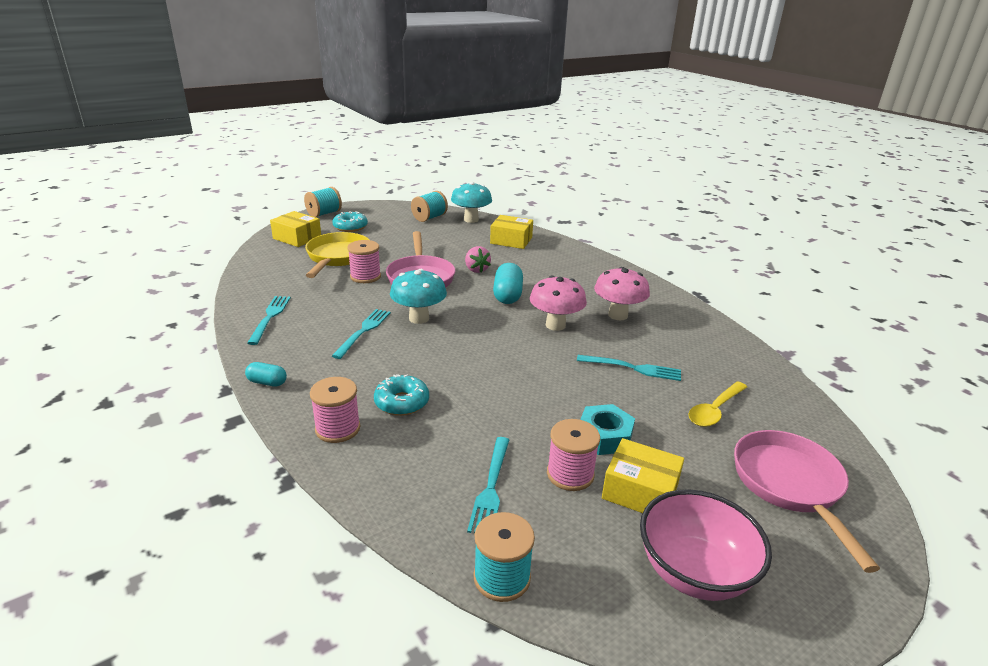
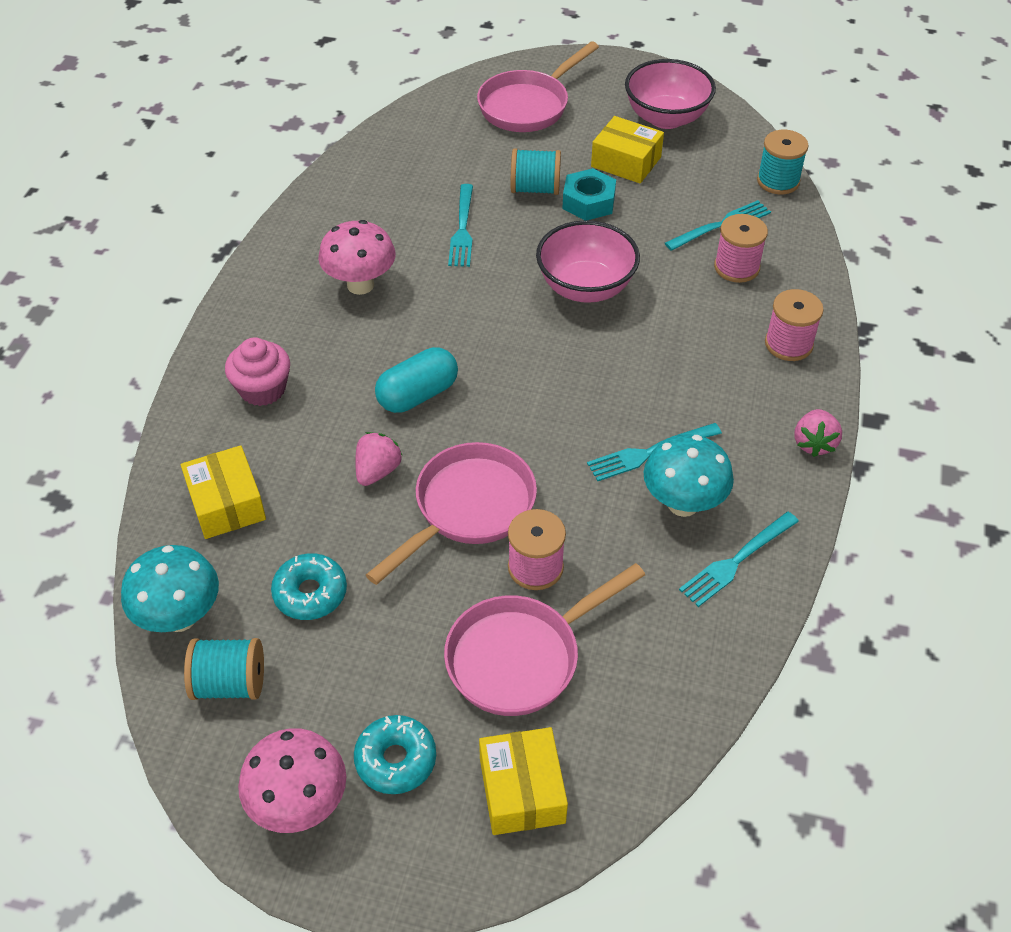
camera: 130 degrees left, 20 degrees up
turquoise capsule [245,362,287,387] -> pink strawberry [794,409,842,457]
turquoise spool [304,187,342,217] -> turquoise spool moved to [511,148,561,195]
yellow pan [305,232,370,278] -> pink pan [444,563,645,716]
turquoise donut [374,374,429,416] -> turquoise donut moved to [271,553,347,620]
turquoise mushroom [390,269,447,324] -> turquoise mushroom moved to [644,434,734,517]
pink mushroom [530,276,587,331] -> pink mushroom moved to [238,728,346,833]
pink spool [547,419,600,491] -> pink spool moved to [714,214,768,283]
turquoise fork [577,355,681,381] -> turquoise fork turned 150 degrees counterclockwise [448,184,473,267]
yellow box [602,438,684,513] -> yellow box turned 45 degrees counterclockwise [591,116,664,184]
yellow spoon [688,381,747,427] -> none
none -> pink cupcake [225,337,290,406]
none -> pink bowl [536,220,640,303]

